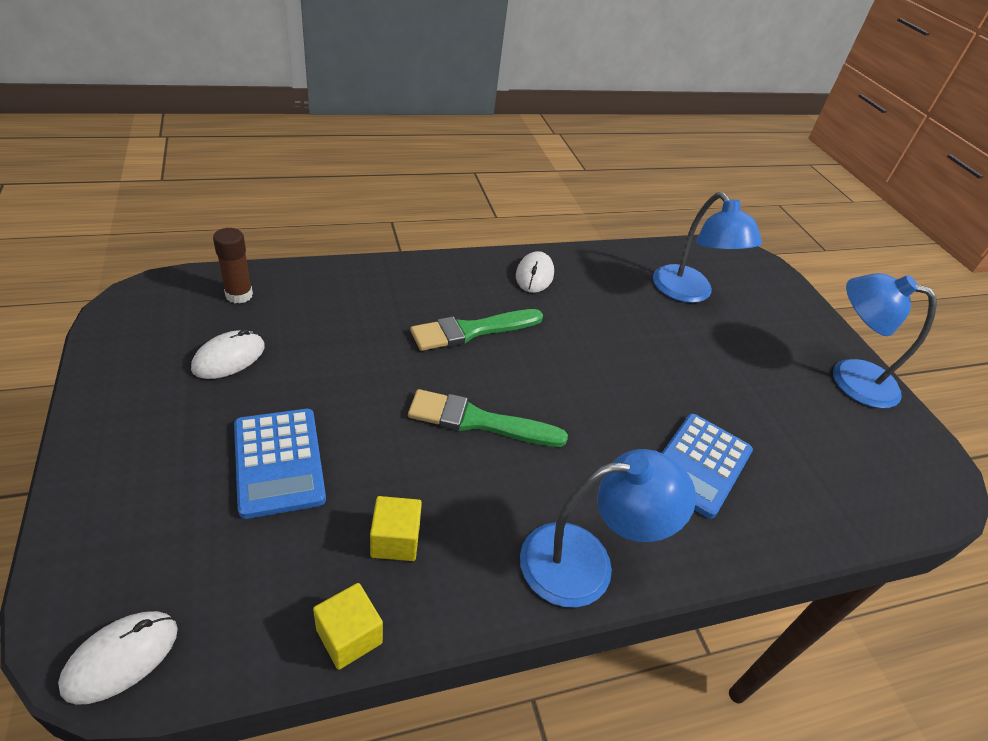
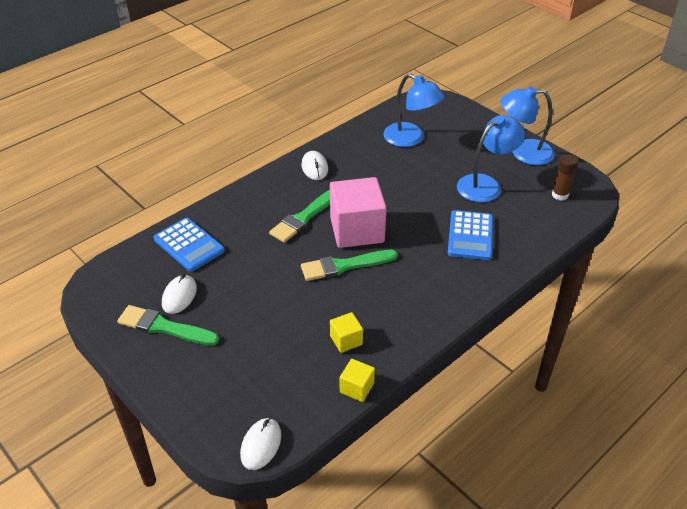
camera: 20 degrees left, 0 degrees up
brown glue stick [213,228,253,303] -> brown glue stick moved to [552,154,578,201]
blue calculator [234,409,326,519] -> blue calculator moved to [154,218,224,272]
blue lamp [520,449,696,607] -> blue lamp moved to [457,115,525,202]
none -> green brush [117,305,219,346]
none -> pink cube [330,177,387,248]

